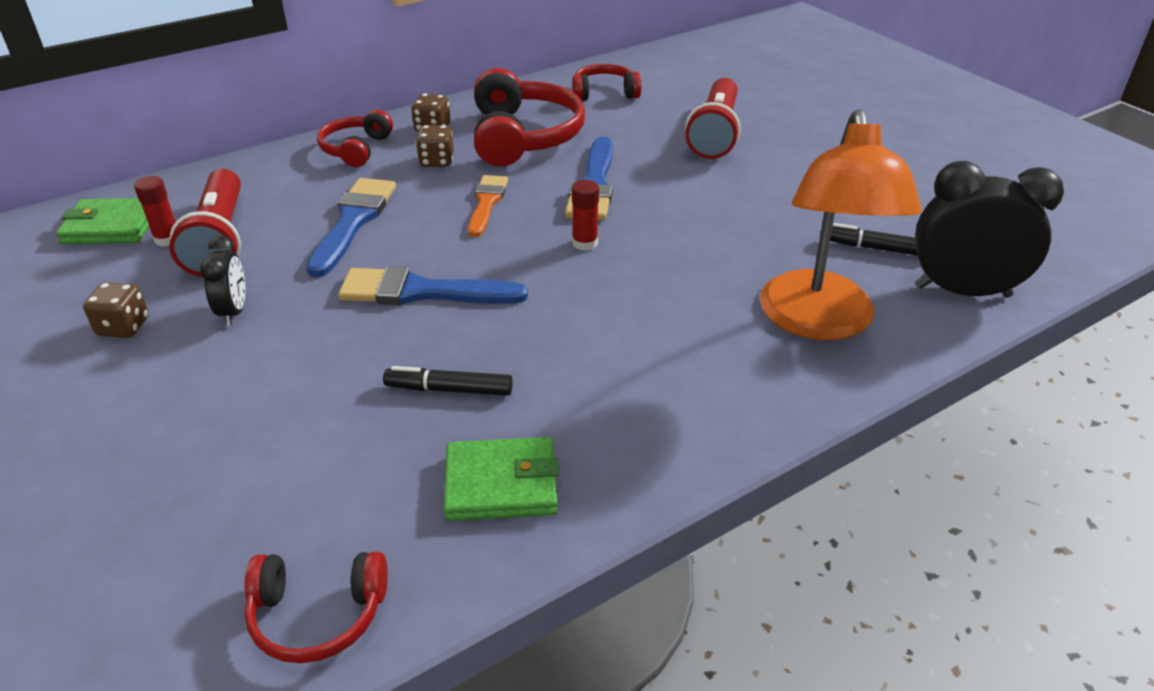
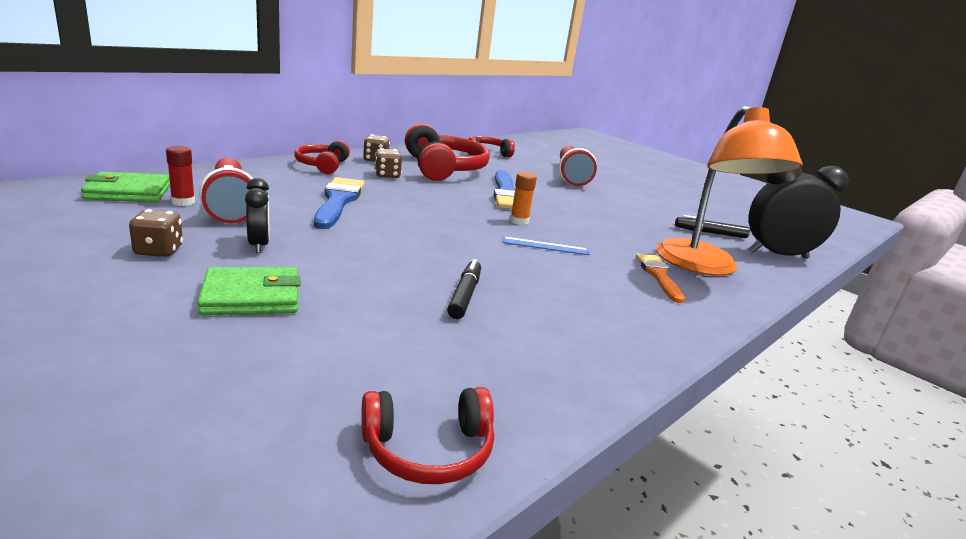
camera: 15 degrees left, 15 degrees down
blue brush [338,267,528,305] -> none
black marker [383,366,513,396] -> black marker turned 105 degrees clockwise [447,259,481,319]
green wallet [444,437,559,521] -> green wallet moved to [197,267,301,315]
orange brush [468,175,508,237] -> orange brush moved to [636,254,685,303]
red glue stick [572,180,599,251] -> orange glue stick [510,172,537,225]
none -> blue ruler [503,237,590,255]

